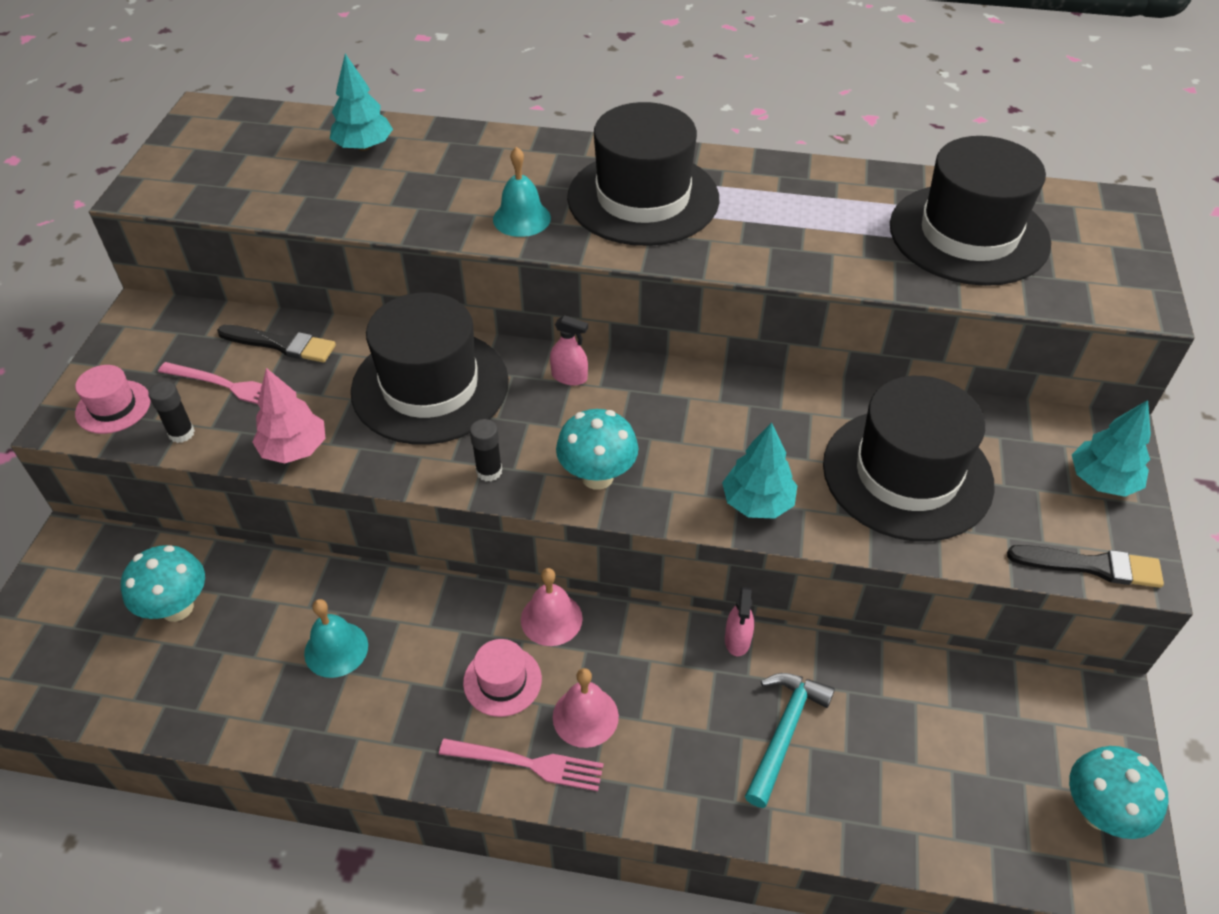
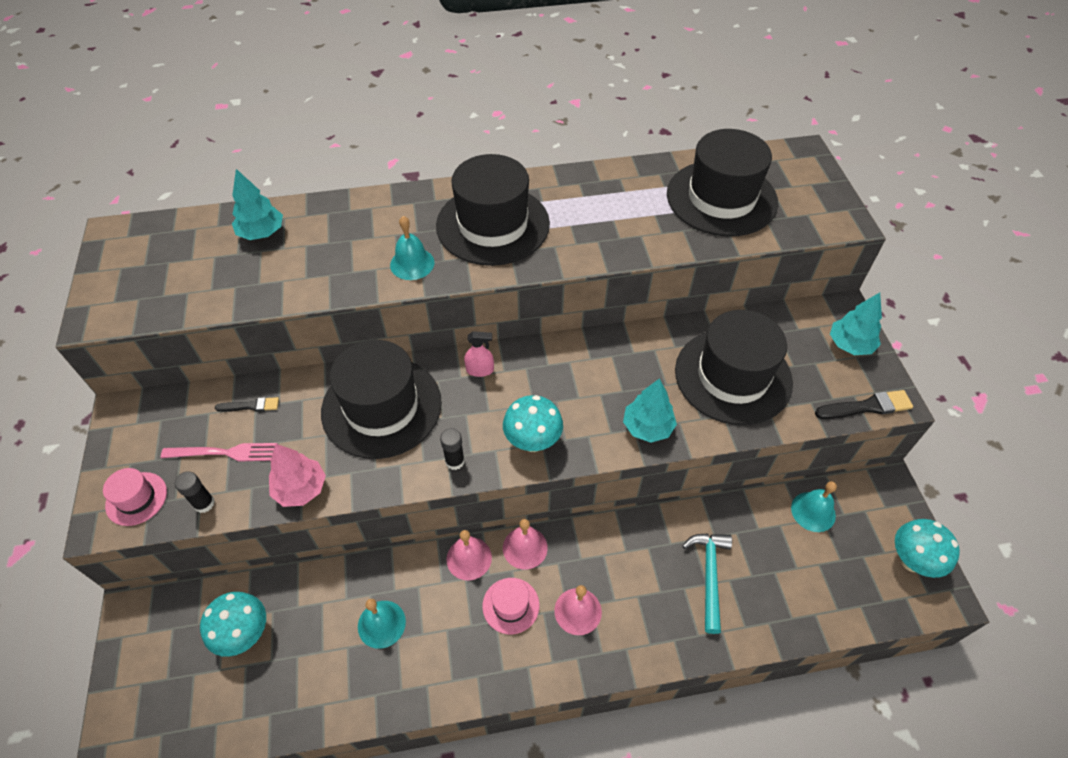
camera: 20 degrees left, 5 degrees up
black brush [217,325,336,363] -> black brush [215,397,279,412], size x0.64
pink fork [439,738,604,791] -> none
pink spray bottle [725,587,754,656] -> none
none -> pink bell [446,530,492,580]
none -> turquoise bell [791,482,837,532]

